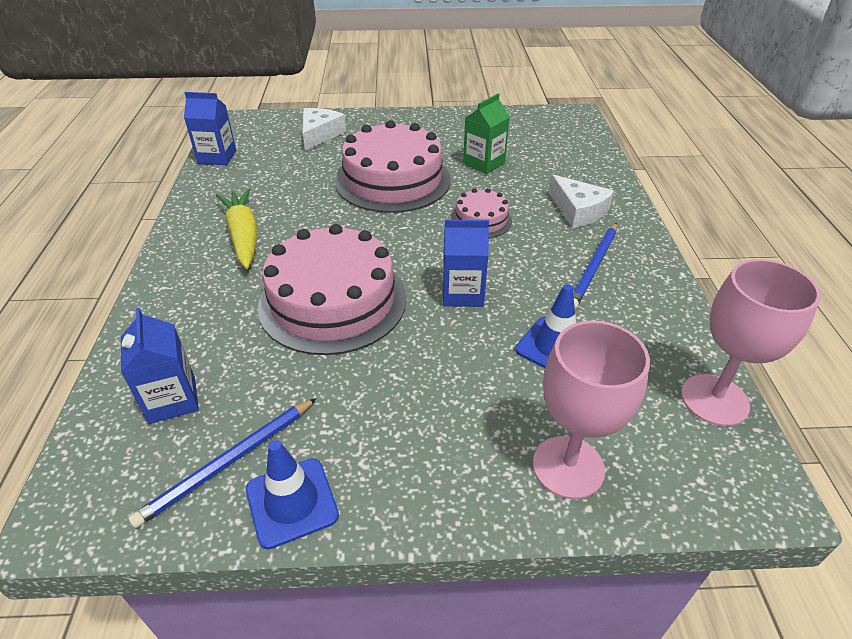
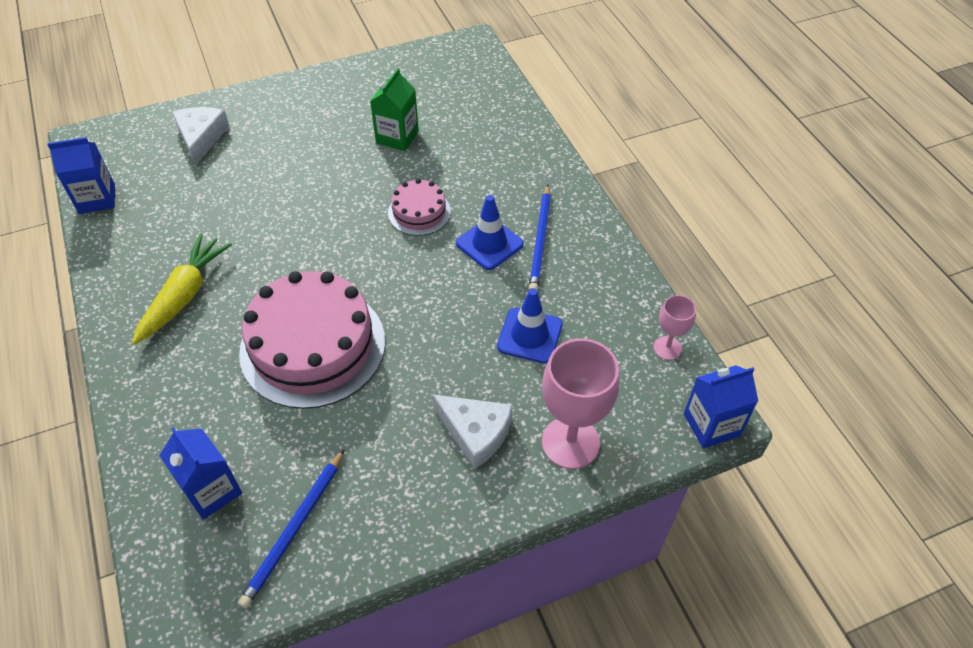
camera: 20 degrees left, 10 degrees up
yellow carrot [216,189,257,269] -> yellow carrot turned 60 degrees clockwise [132,234,232,345]
blue traffic cone [246,440,339,549] -> blue traffic cone moved to [456,195,524,270]
pink cake [335,120,451,213] -> none
blue carton [443,220,489,307] -> blue carton moved to [684,365,758,448]
white cheese [549,175,614,228] -> white cheese moved to [432,394,512,469]
pink goblet [681,259,821,426] -> pink goblet [653,295,696,360], size x0.53

